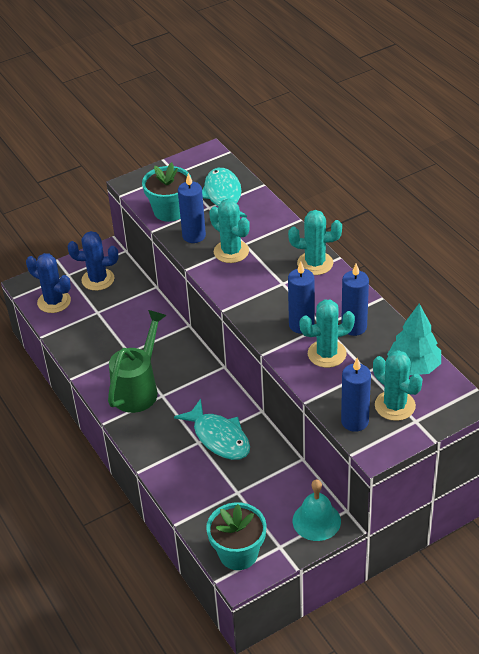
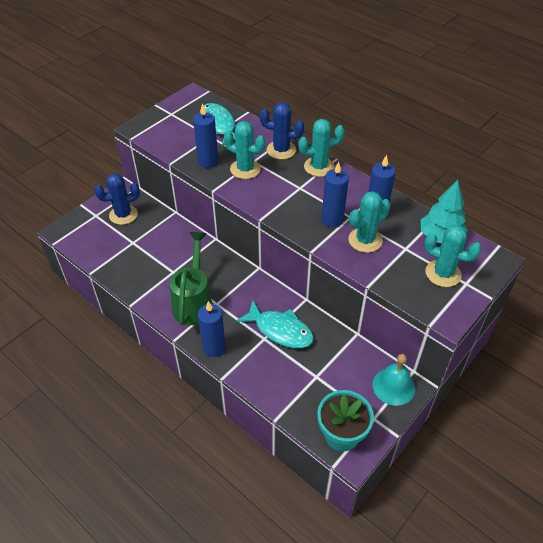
camera: 20 degrees left, 5 degrees up
blue cactus [26,253,71,313] -> blue cactus moved to [260,102,304,159]
turquoise flower pot [142,162,192,222] -> none
blue candle [341,358,371,432] -> blue candle moved to [198,301,225,357]

